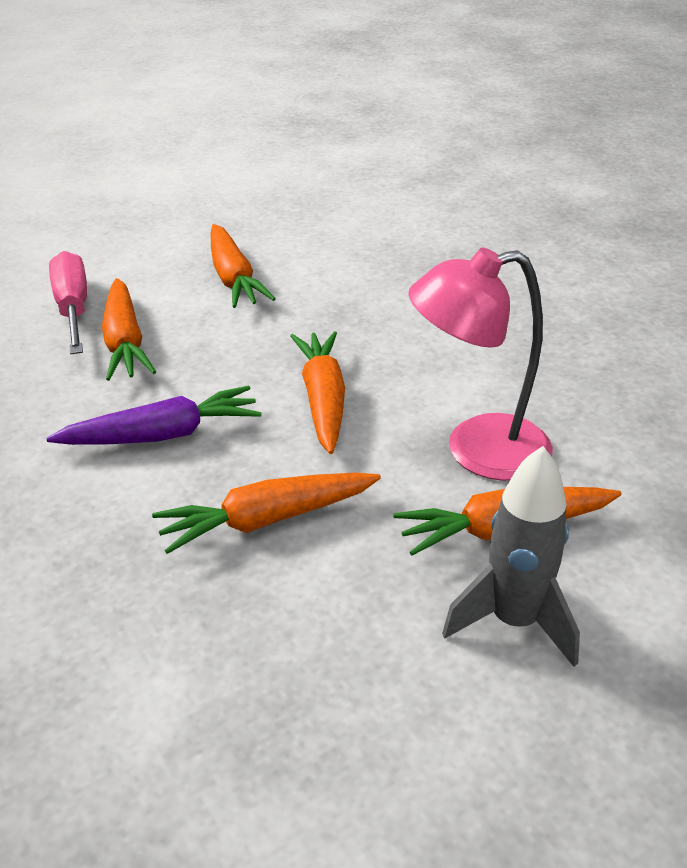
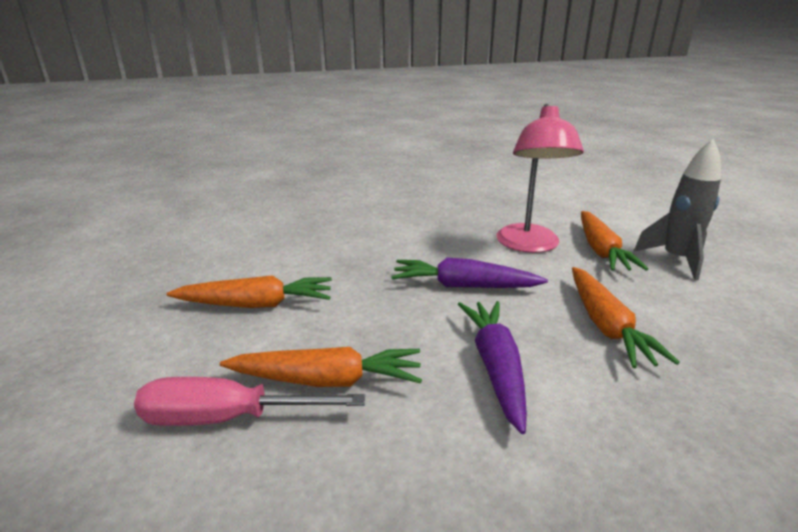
camera: 75 degrees left, 10 degrees down
orange carrot [290,331,345,454] -> purple carrot [391,258,548,288]

